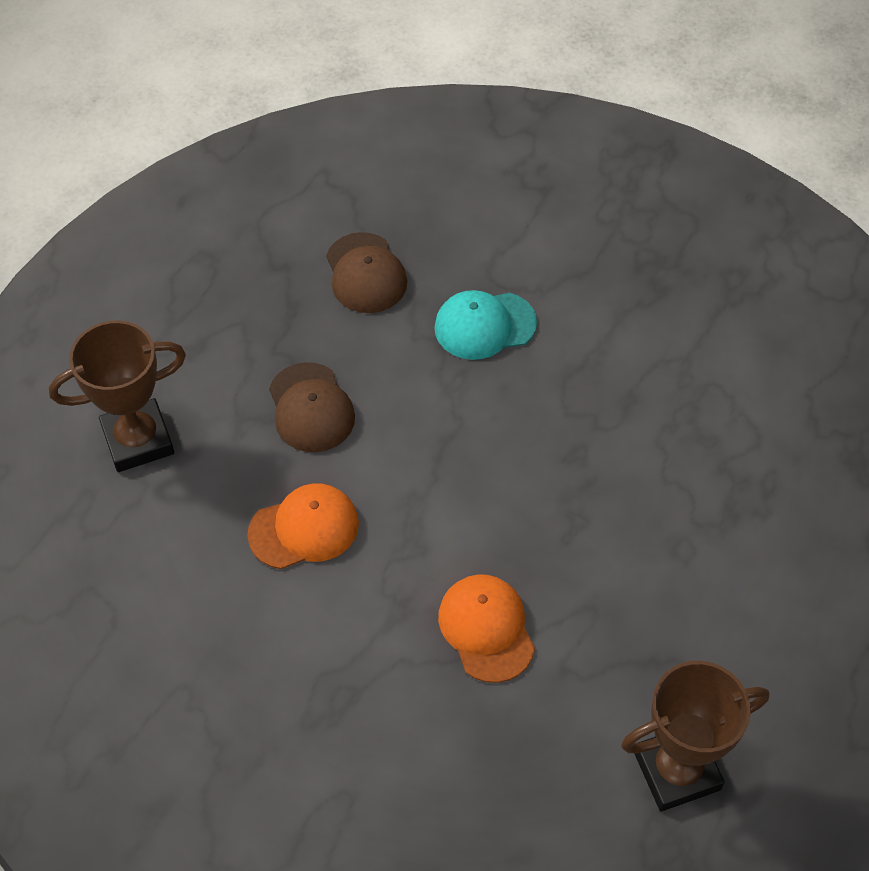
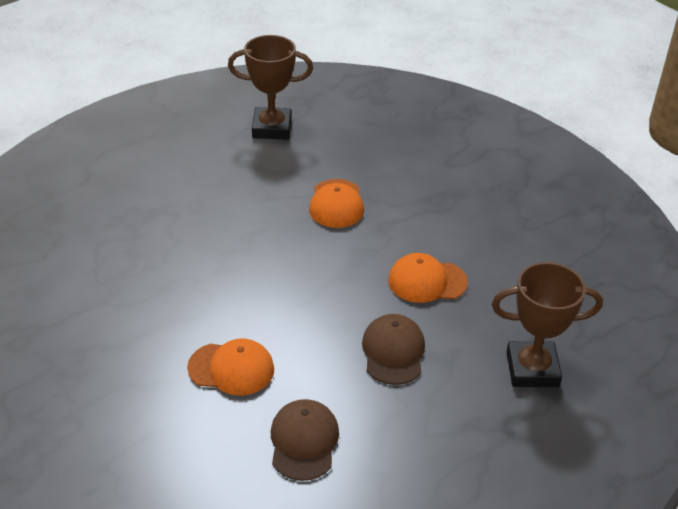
camera: 160 degrees left, 15 degrees down
turquoise cap [434,290,537,360] -> orange cap [187,338,274,395]

